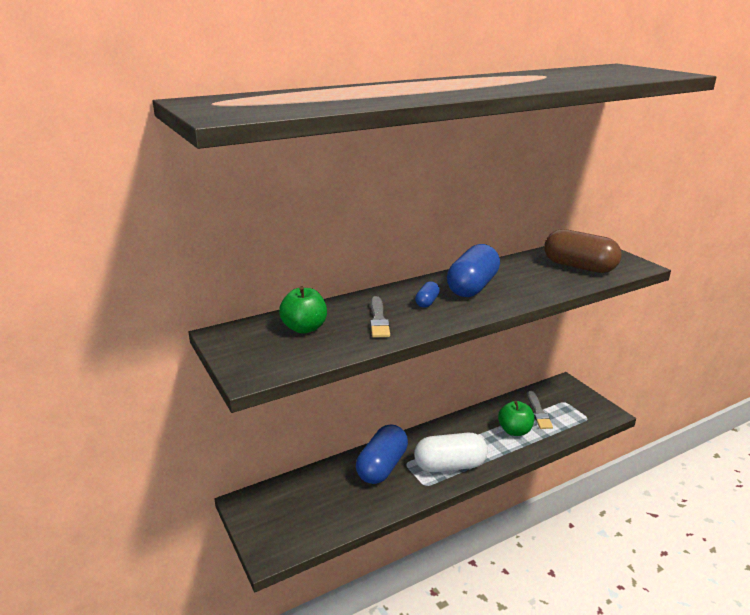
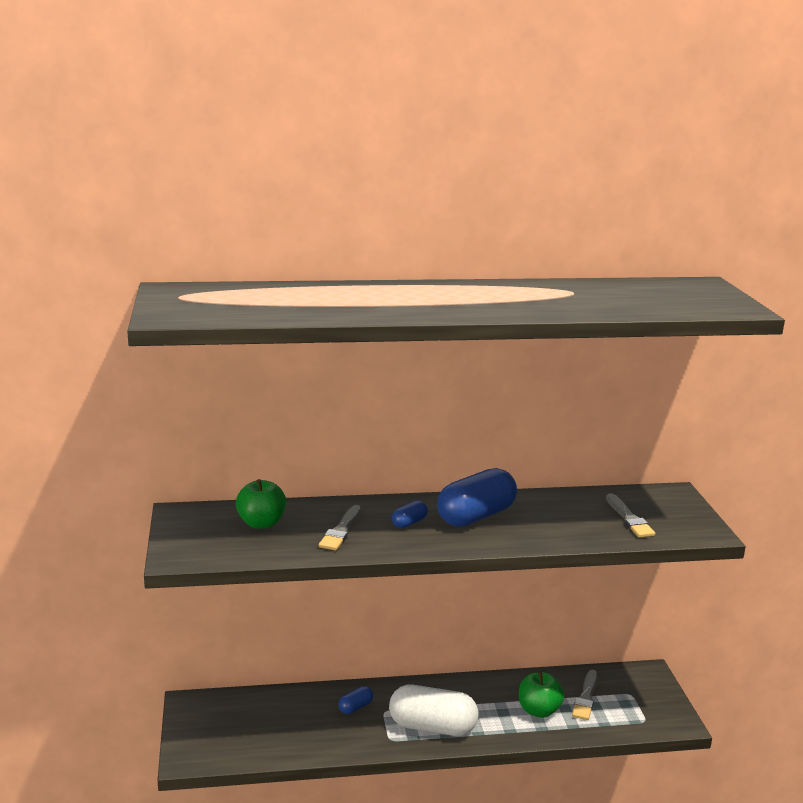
camera: 20 degrees right, 5 degrees down
blue capsule [356,424,408,484] -> blue capsule [338,686,373,714], size x0.46
brown capsule [544,229,622,273] -> grey brush [606,493,655,538]

